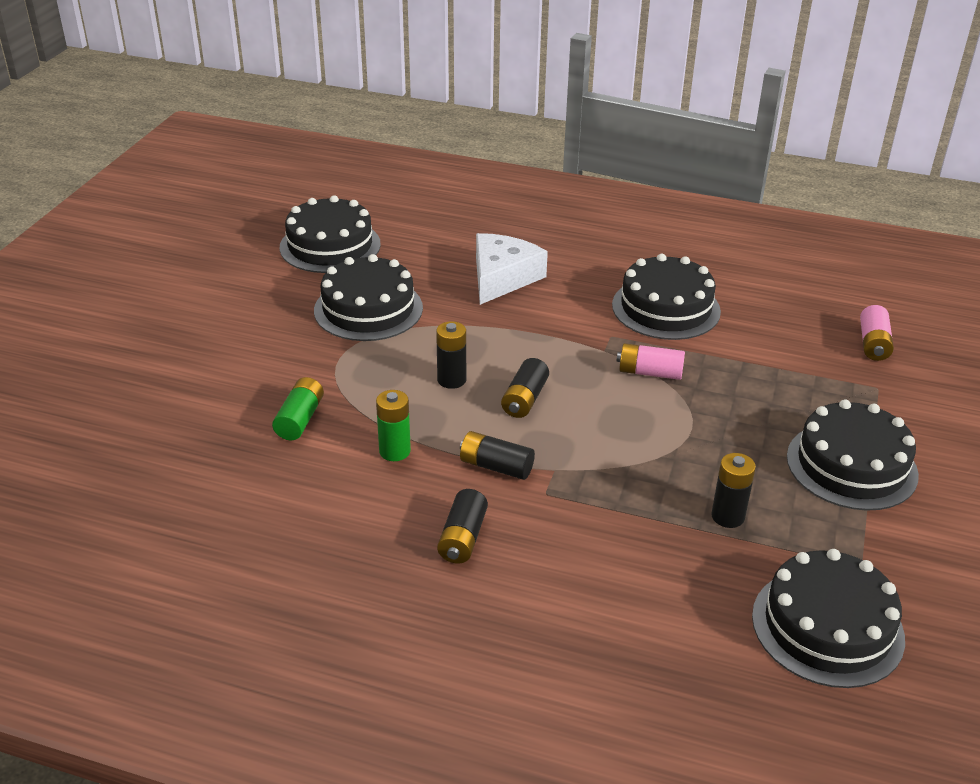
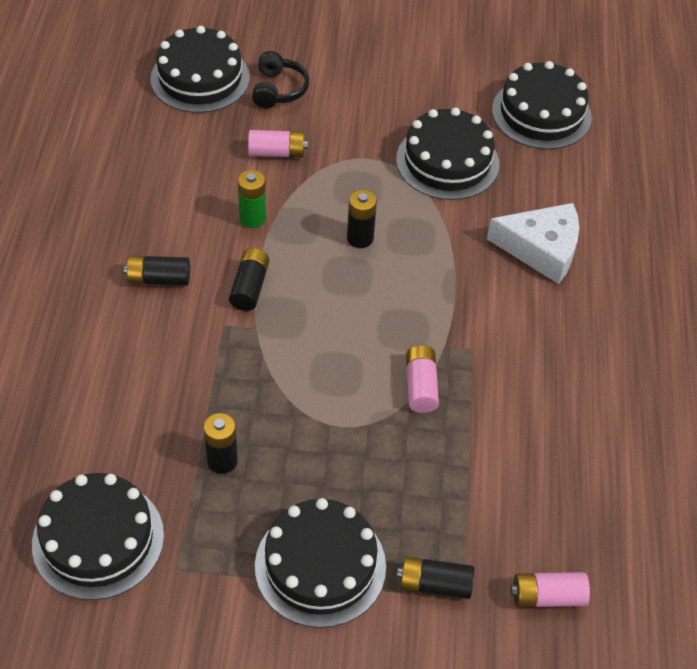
camera: 75 degrees right, 15 degrees up
green battery [272,377,324,440] -> pink battery [248,130,308,157]
black battery [501,358,549,418] -> black battery moved to [397,557,474,599]
black cake [612,254,721,340] -> black cake moved to [150,26,250,113]
none -> black headphones [252,51,309,108]

